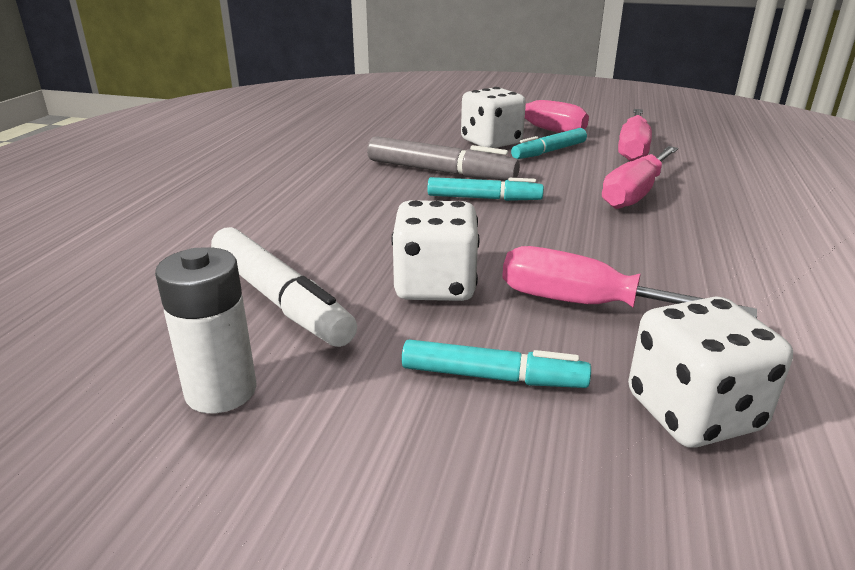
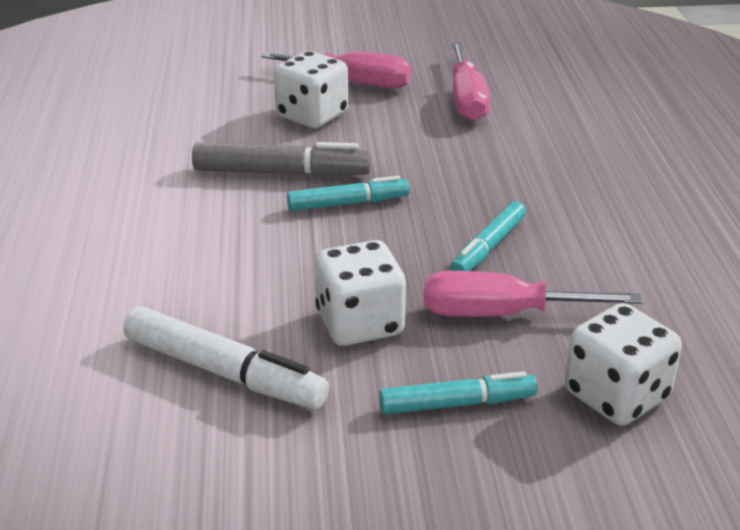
camera: 20 degrees left, 5 degrees up
white battery [155,247,257,413] -> none
turquoise marker [511,128,587,159] -> turquoise marker moved to [450,201,526,271]
pink screwdriver [602,146,678,209] -> none

